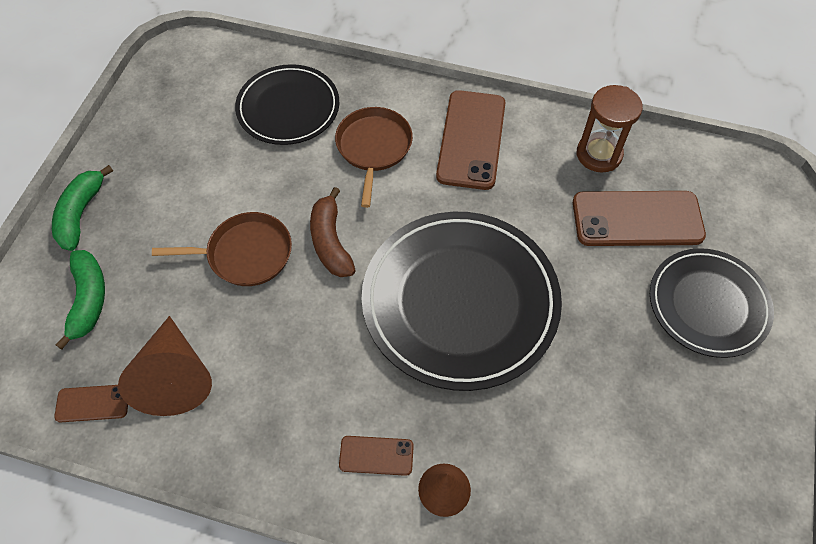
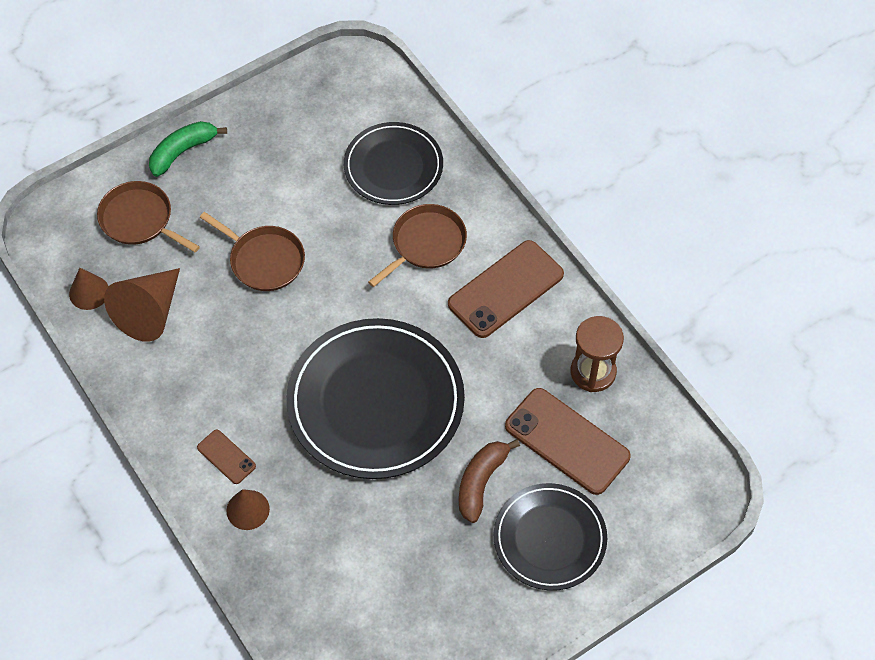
camera: 40 degrees right, 0 degrees up
brown phone [54,385,128,423] -> brown cone [69,268,109,310]
green banana [55,250,105,350] -> brown pan [97,181,200,252]
brown banana [310,187,356,277] -> brown banana moved to [459,439,520,523]

